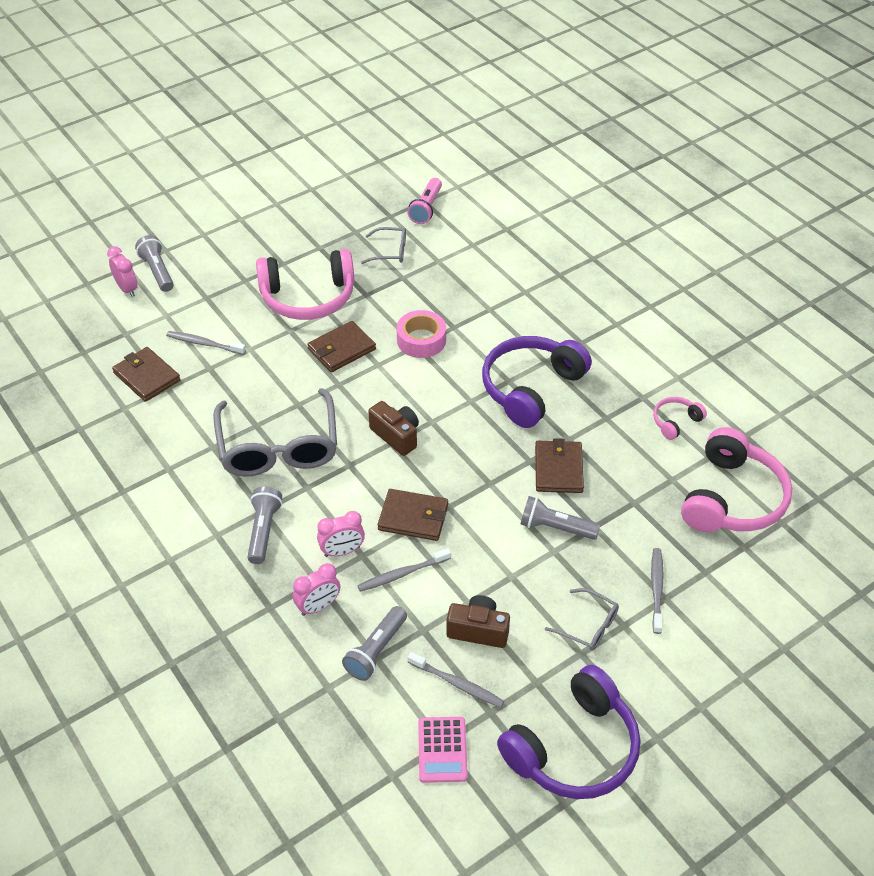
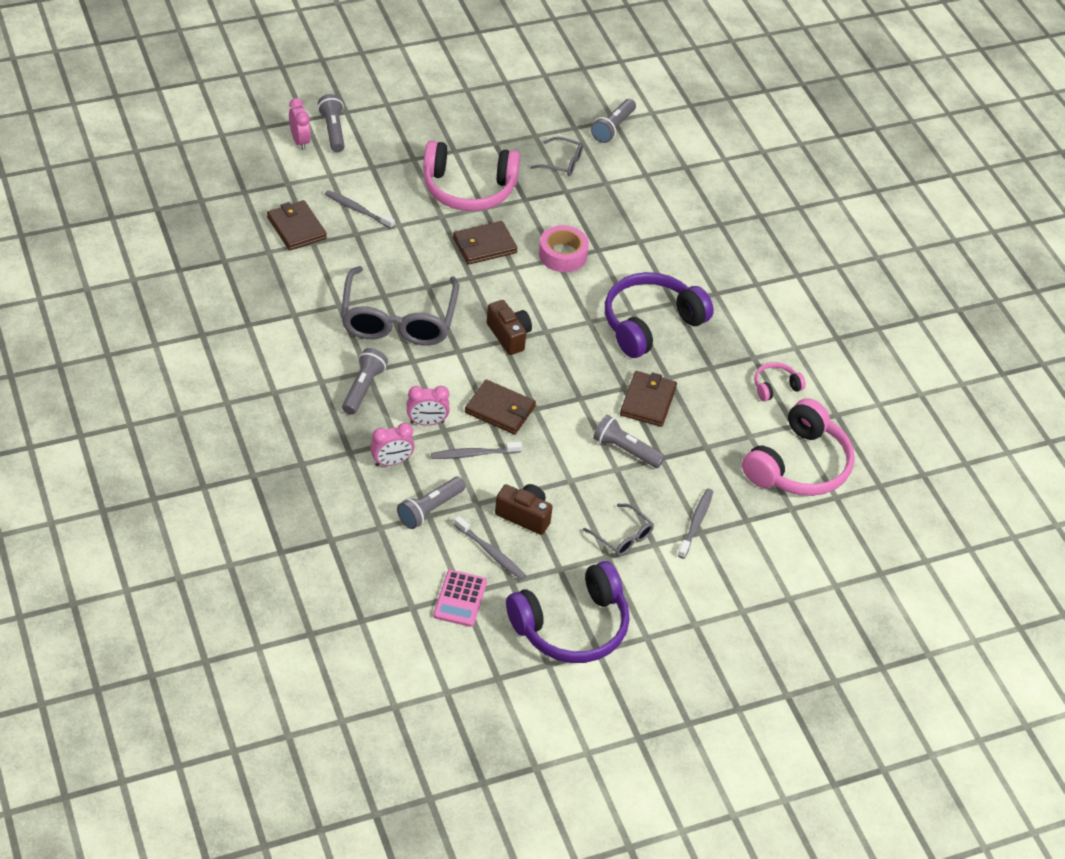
camera: 10 degrees right, 0 degrees up
pink flashlight [407,178,442,224] -> grey flashlight [591,99,636,143]

